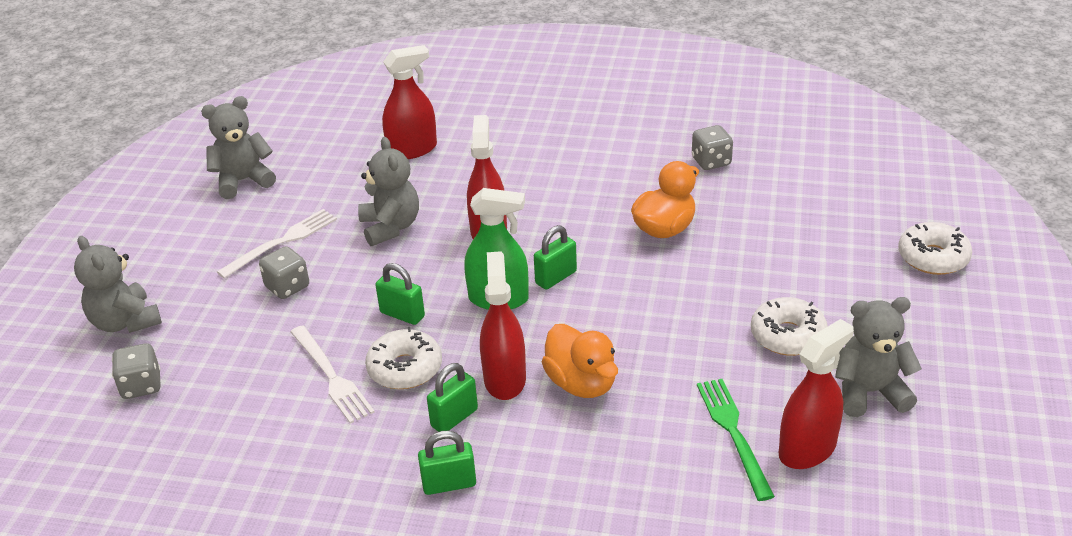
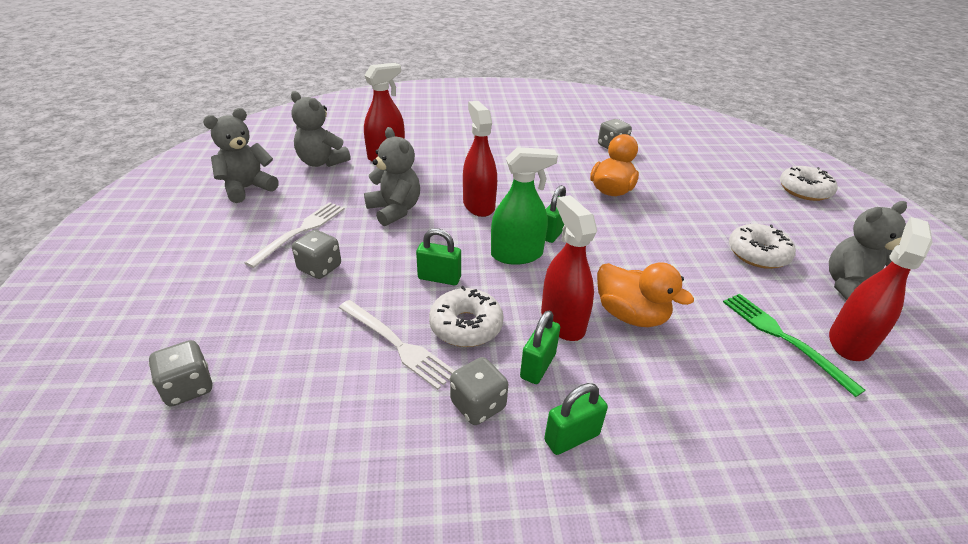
camera: 20 degrees left, 0 degrees up
grey teddy bear [74,236,162,333] -> grey teddy bear moved to [291,91,350,167]
none -> grey dice [450,357,508,425]

